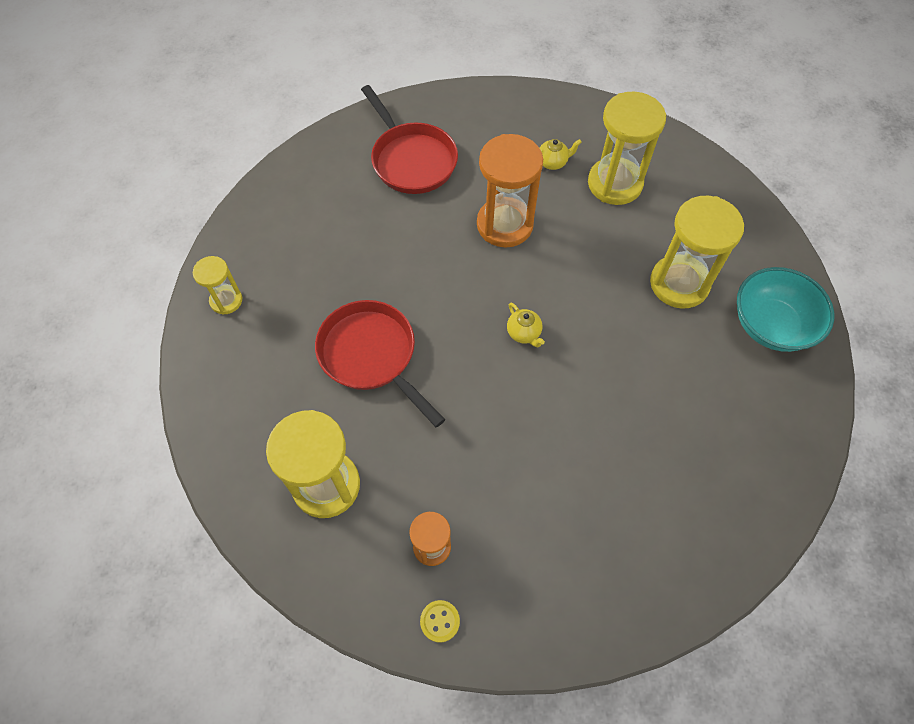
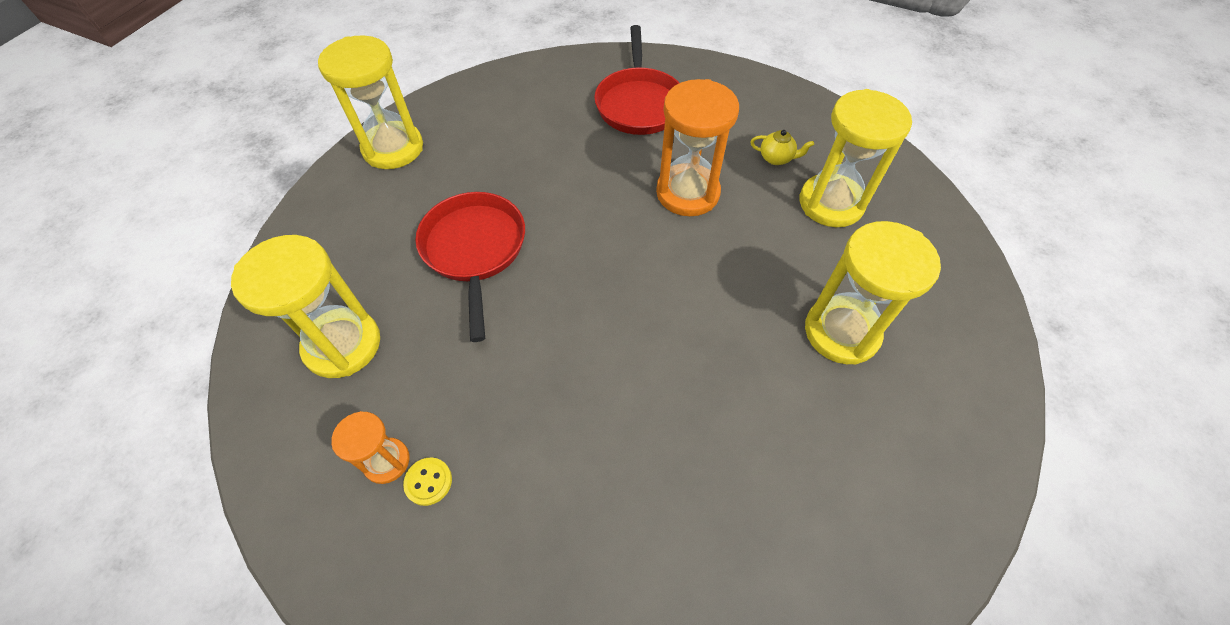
camera: 30 degrees right, 5 degrees down
yellow hourglass [193,256,242,315] -> yellow hourglass [318,35,423,169], size x1.85
yellow button [420,600,460,643] -> yellow button moved to [403,457,452,506]
yellow teapot [507,303,545,347] -> none
turquoise bowl [737,267,834,352] -> none

